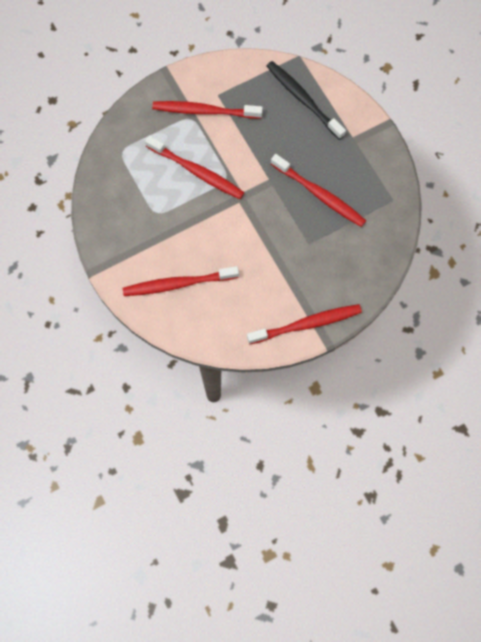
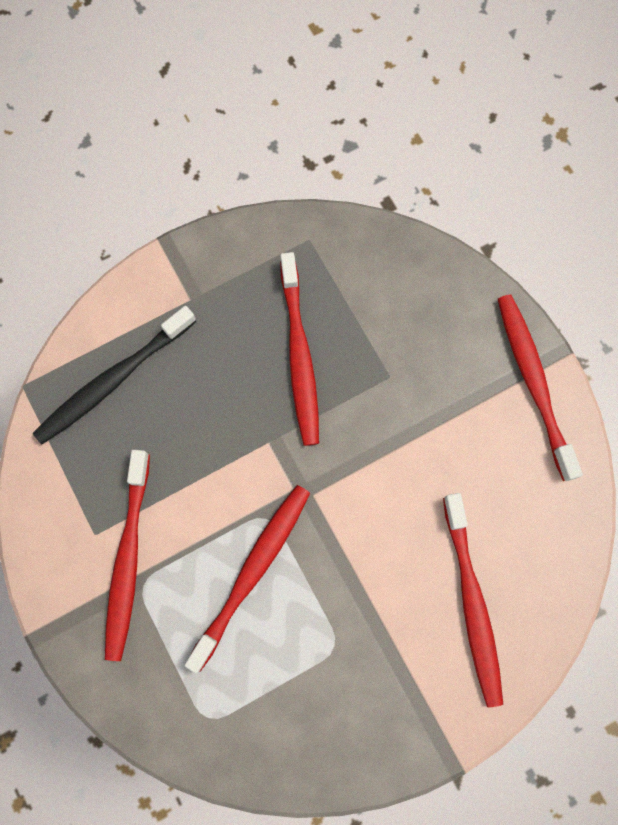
camera: 90 degrees left, 5 degrees up
red toothbrush [271,154,366,227] -> red toothbrush turned 135 degrees clockwise [280,252,319,446]

